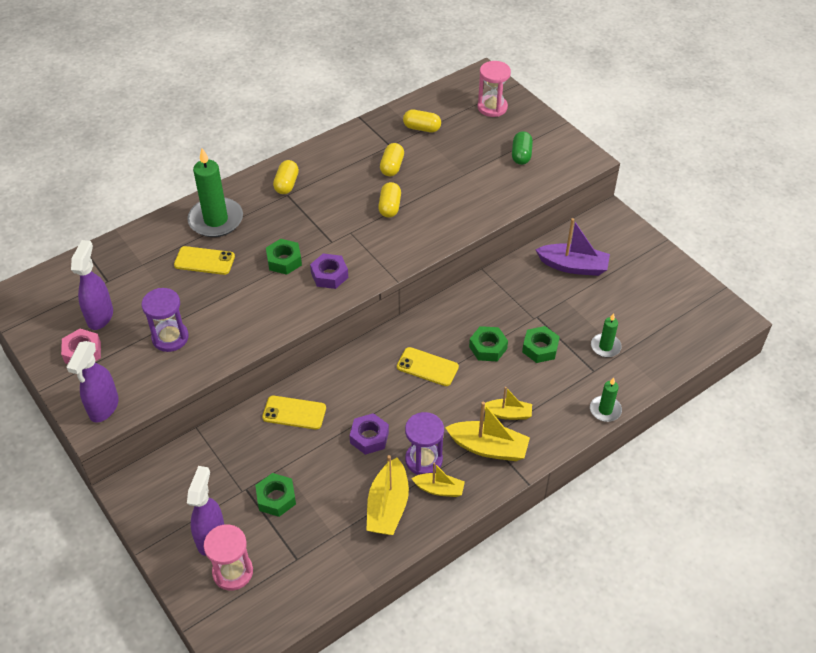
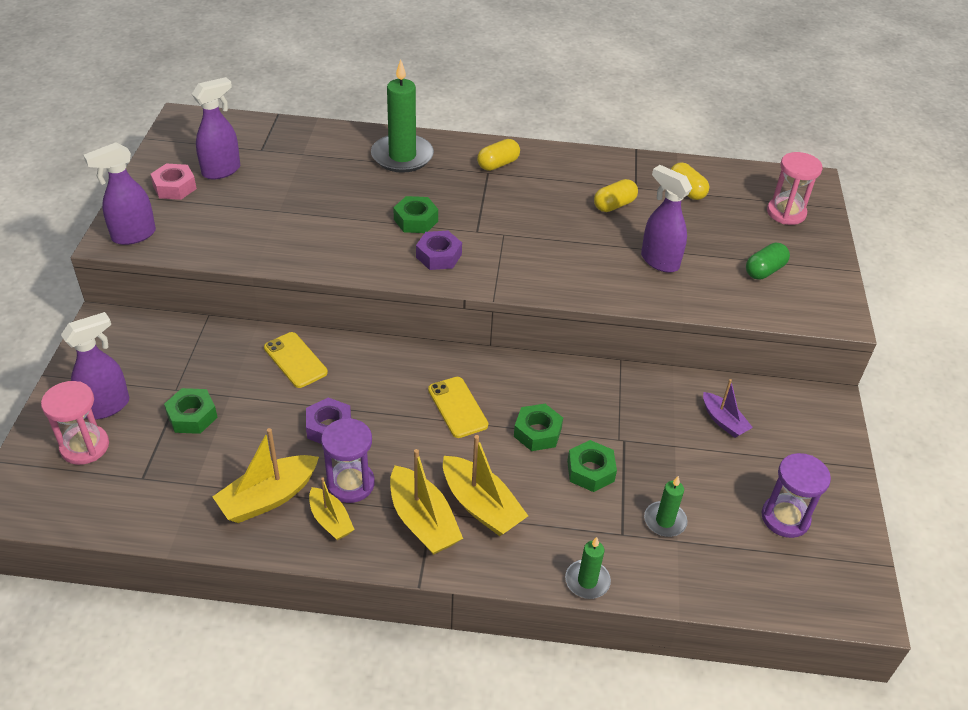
camera: 40 degrees right, 5 degrees down
purple hourglass [141,288,189,352] -> purple hourglass moved to [762,453,831,538]
yellow phone [174,246,235,275] -> none
yellow capsule [378,182,401,218] -> none
yellow boat [485,387,532,420] -> yellow boat [443,435,528,536], size x1.63
purple boat [535,218,610,276] -> purple boat [703,379,753,438], size x0.61
none -> purple spray bottle [641,165,692,273]

